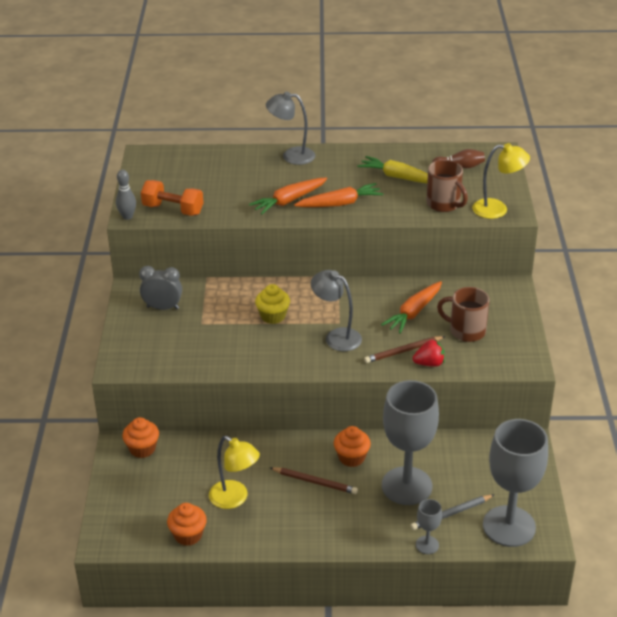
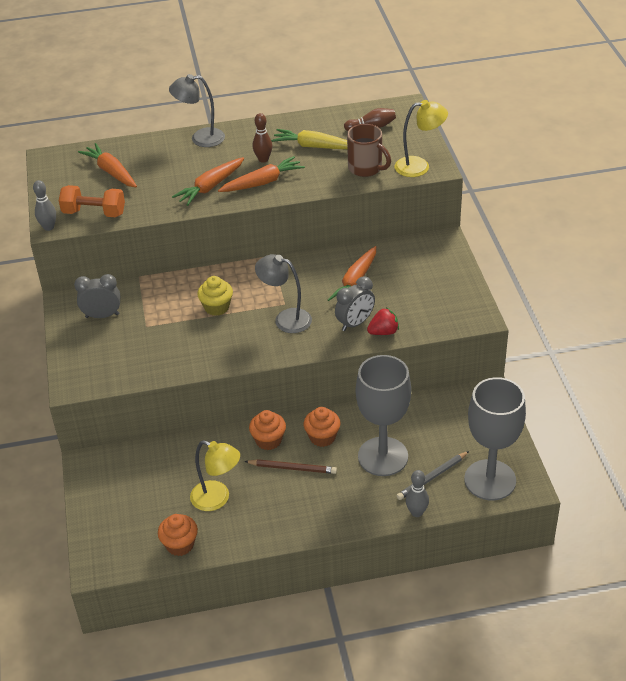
camera: 10 degrees left, 5 degrees up
orange cupcake [122,417,159,458] -> orange cupcake moved to [249,410,286,450]
brown pencil [364,336,446,363] -> grey clock [335,276,375,331]
grey goblet [416,499,442,554] -> grey bowling pin [406,470,429,517]
brown mug [437,287,489,342] -> none
none -> orange carrot [78,143,137,187]
none -> brown bowling pin [253,113,272,163]

